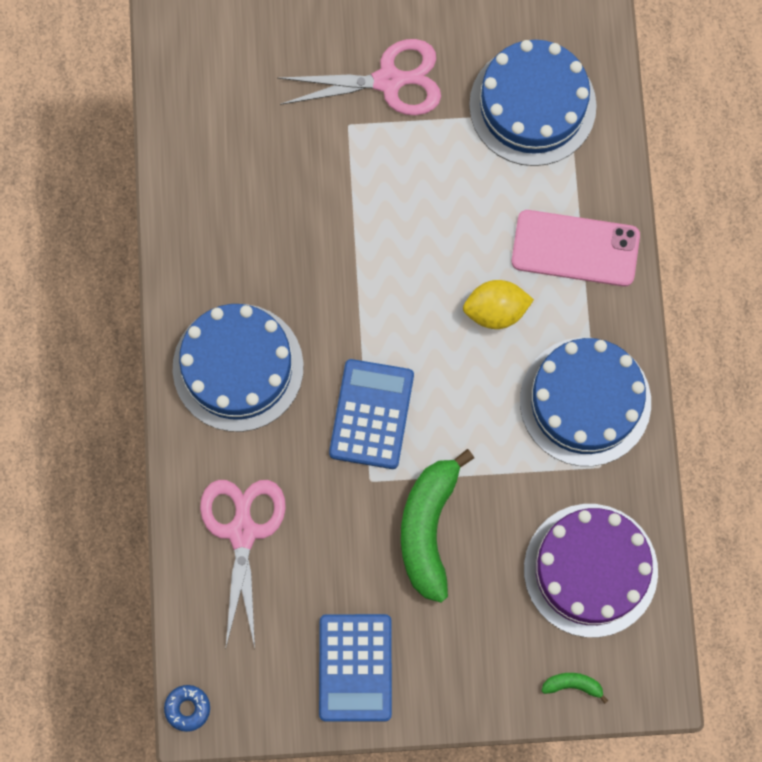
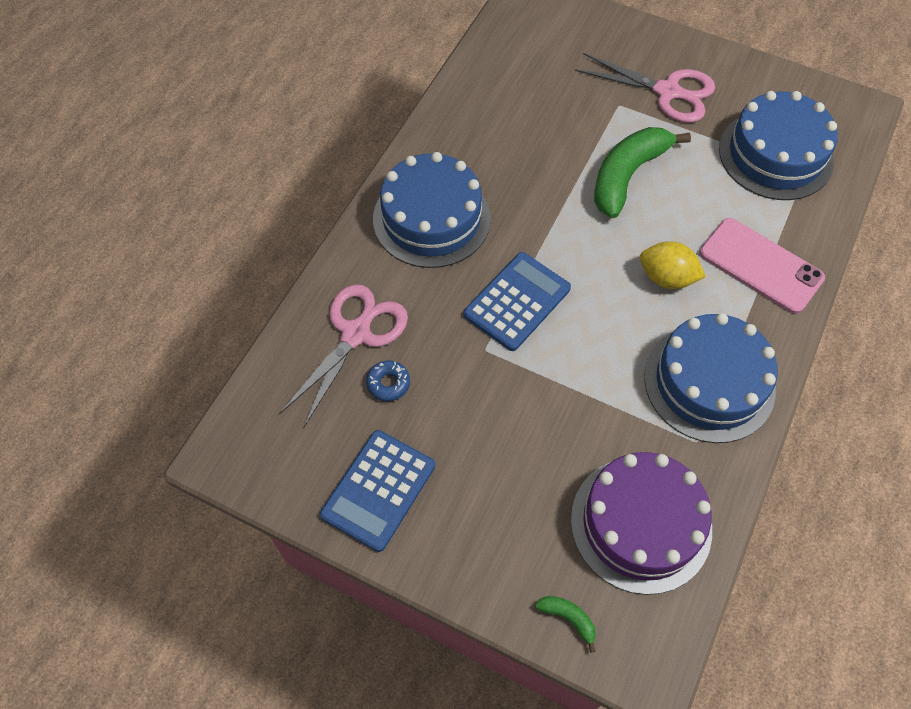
camera: 30 degrees right, 15 degrees down
blue donut [164,685,210,732] -> blue donut moved to [366,360,410,401]
green banana [401,449,474,603] -> green banana moved to [594,127,691,218]

